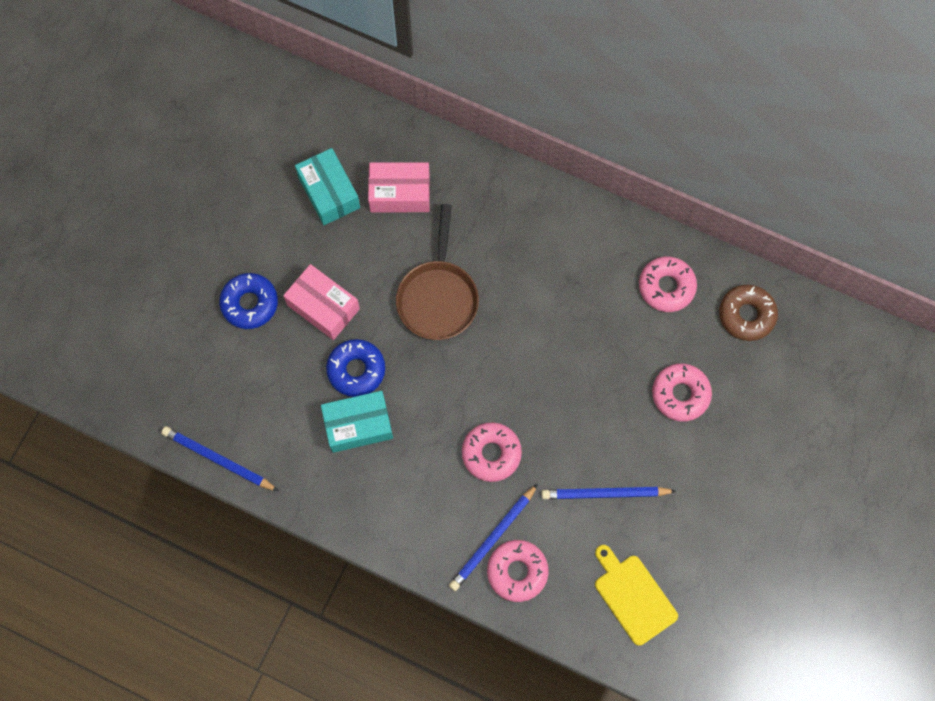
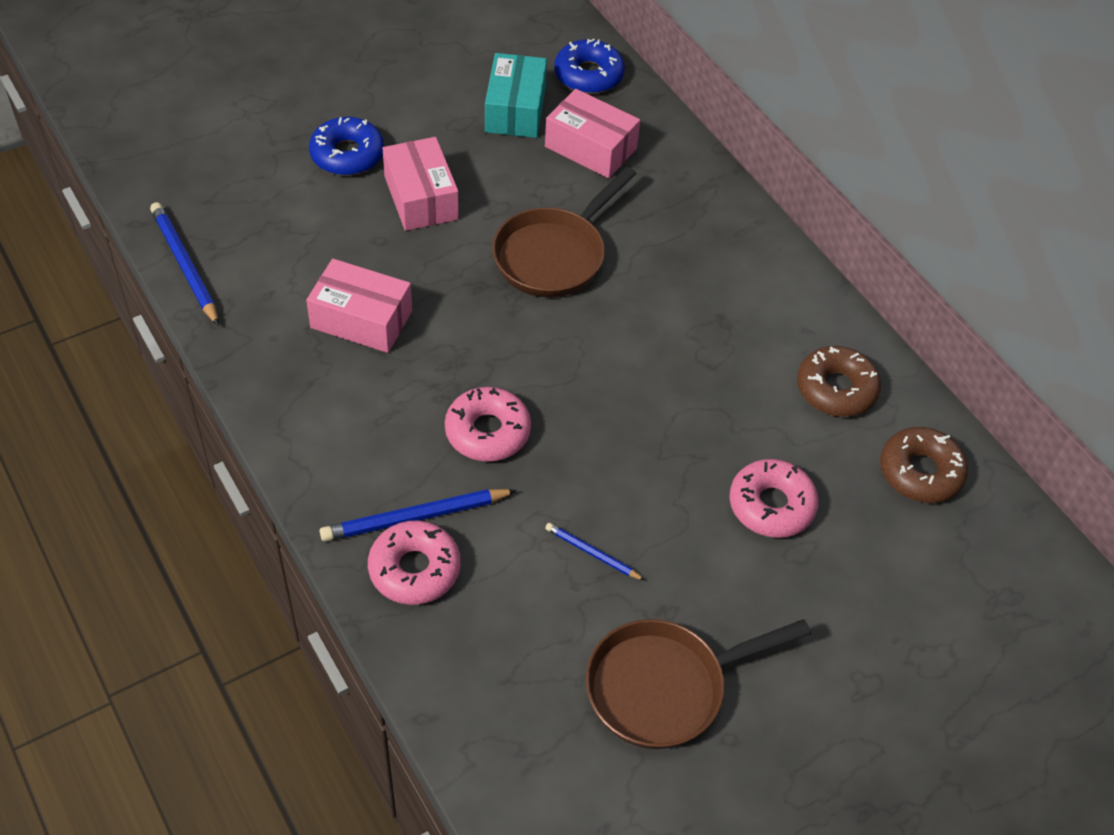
camera: 30 degrees right, 20 degrees down
turquoise box [321,391,393,453] -> pink box [306,259,412,353]
blue donut [326,339,385,397] -> blue donut moved to [554,39,625,94]
blue pencil [542,487,676,499] -> blue pencil [545,523,645,581], size x0.57
yellow cutting board [595,545,678,646] -> none
pink donut [639,257,697,312] -> brown donut [797,346,881,417]
none -> brown pan [586,619,811,749]

